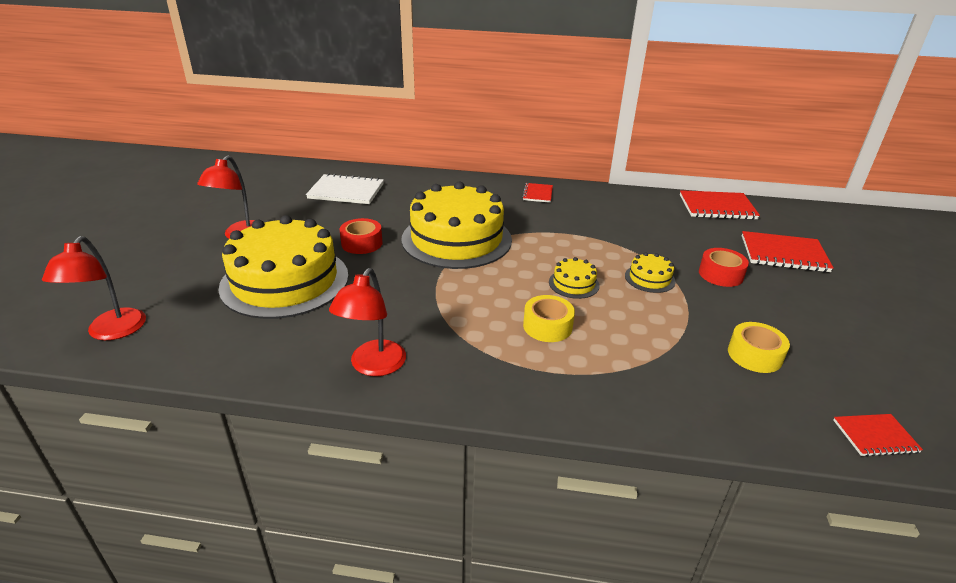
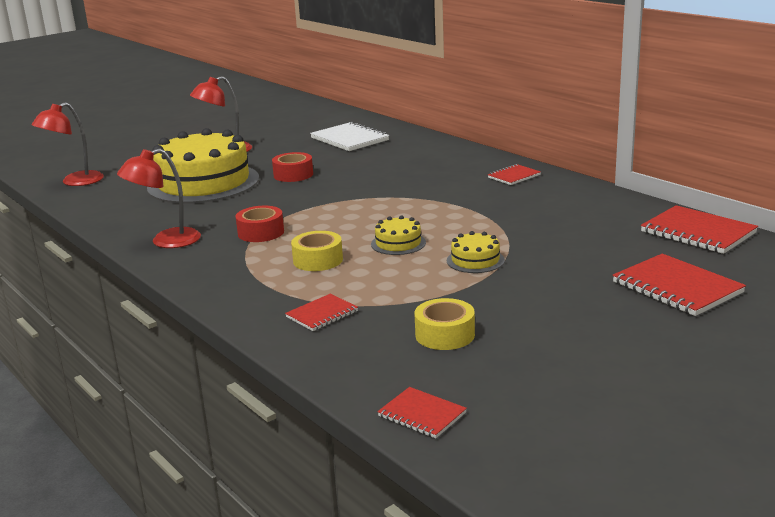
camera: 45 degrees right, 10 degrees down
yellow cake [401,182,512,269] -> none
red tape [699,248,749,287] -> red tape moved to [236,206,284,242]
none -> red notebook [285,294,358,331]

